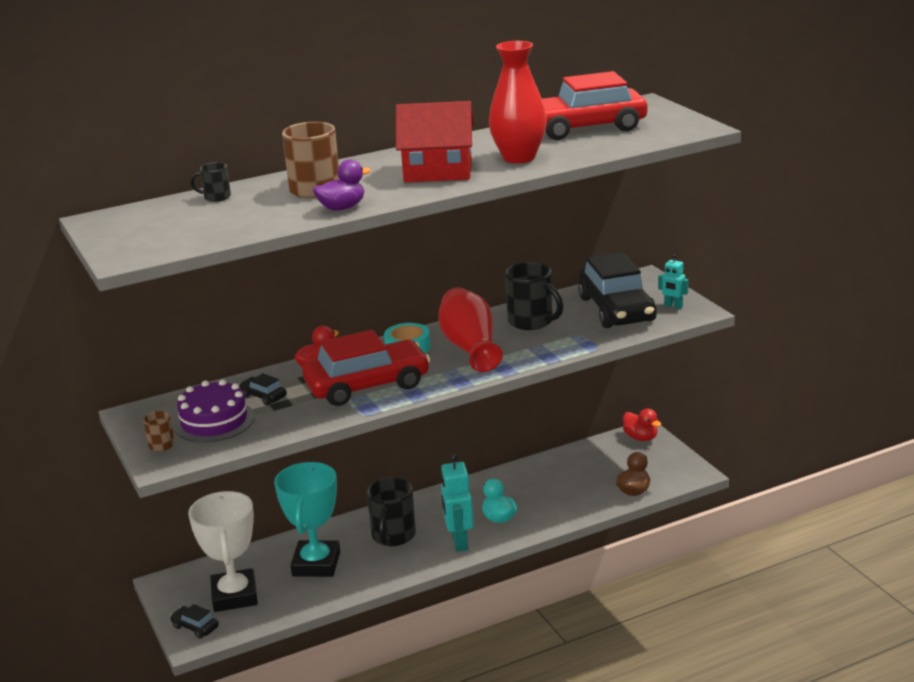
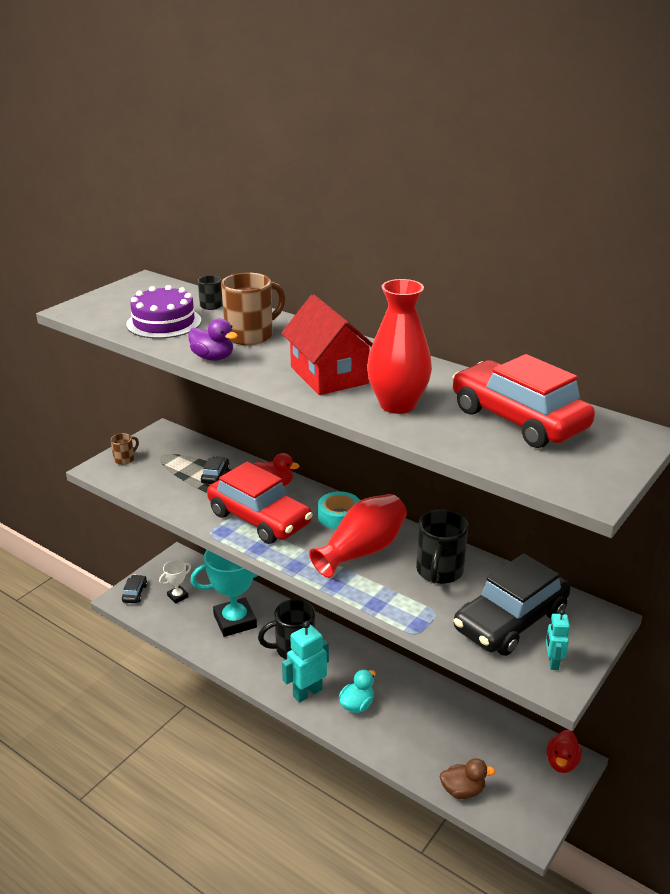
camera: 60 degrees right, 5 degrees up
purple cake [174,380,255,442] -> purple cake moved to [126,285,201,339]
white trophy [188,491,258,612] -> white trophy [159,560,191,604], size x0.46

